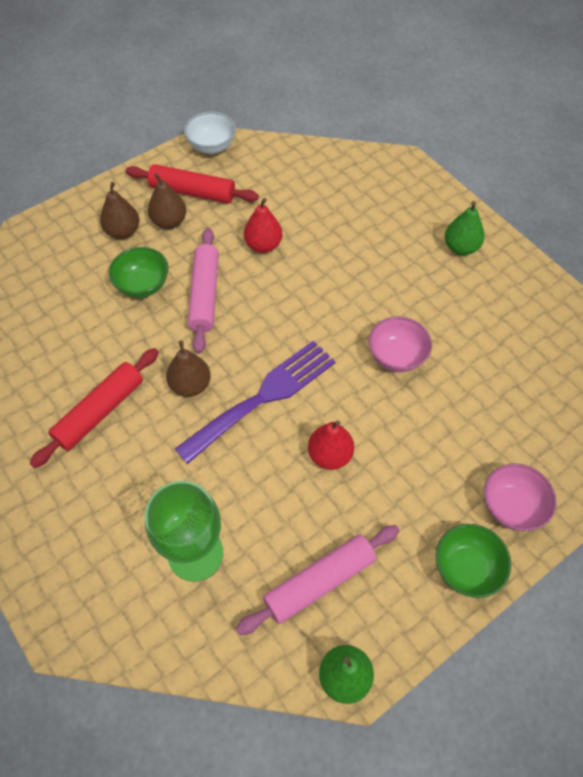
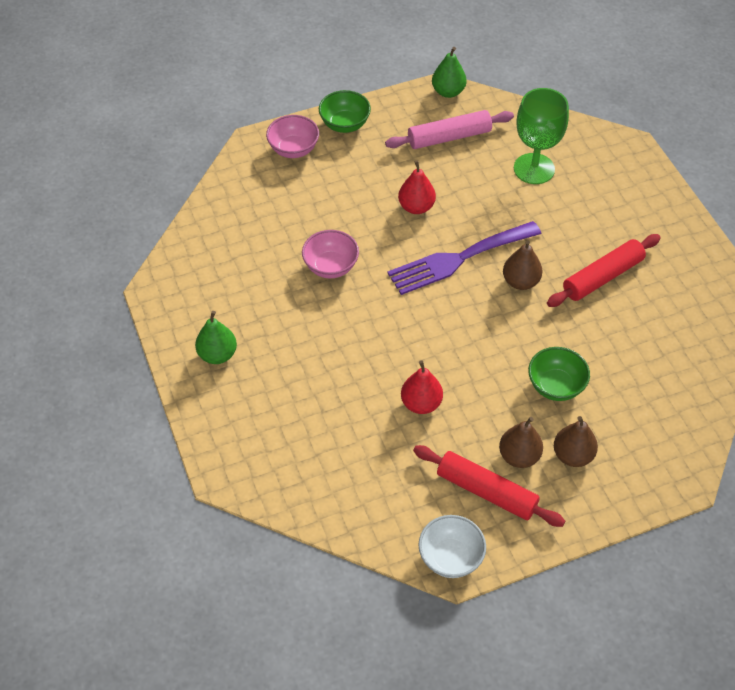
camera: 165 degrees left, 5 degrees down
pink rolling pin [188,228,219,354] -> none

